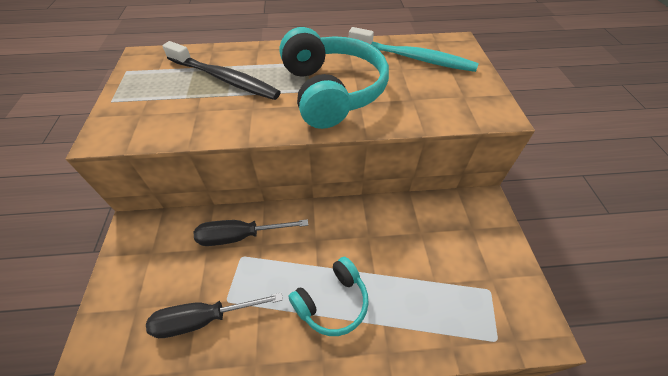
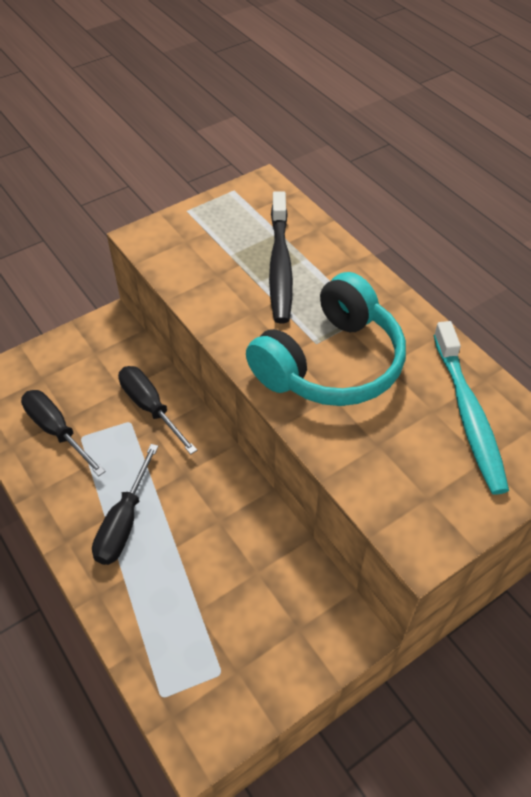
camera: 60 degrees right, 0 degrees up
turquoise headphones [288,257,369,336] -> black screwdriver [92,444,159,565]

